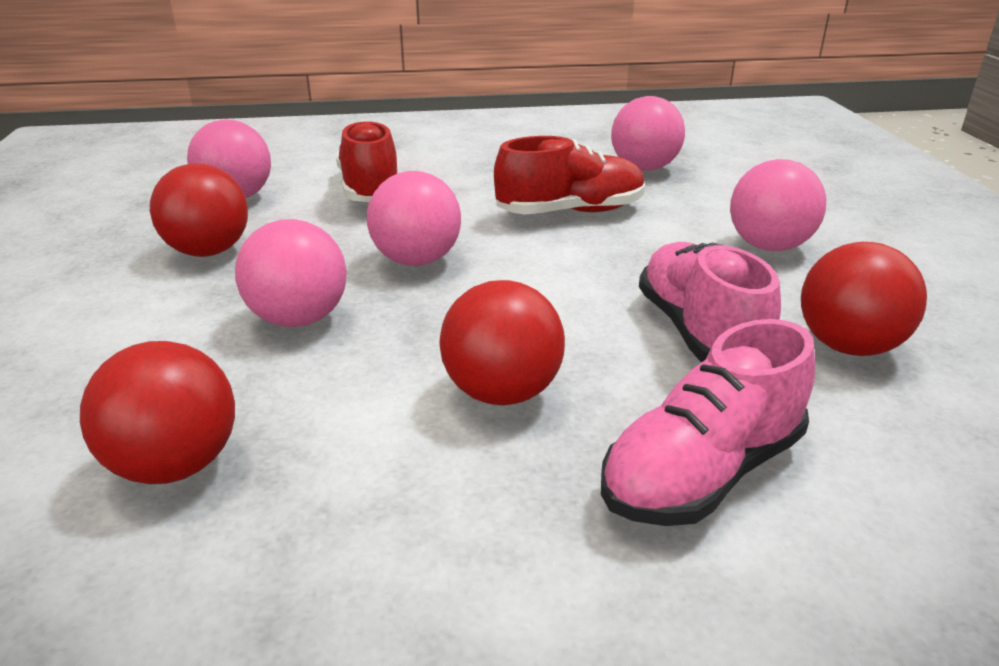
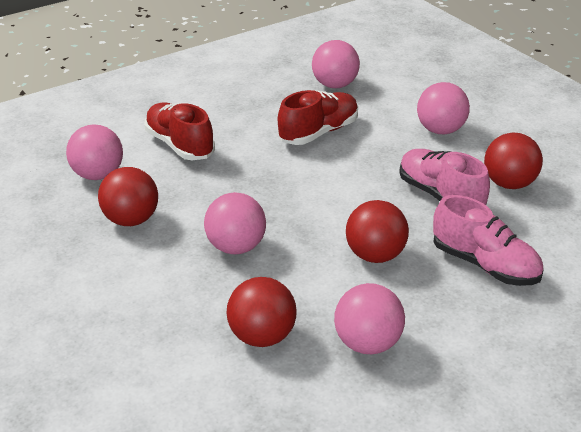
camera: 25 degrees left, 5 degrees up
pink ball [367,171,461,266] -> pink ball moved to [334,283,405,354]
pink shoe [601,319,815,526] -> pink shoe turned 75 degrees counterclockwise [433,195,543,286]

